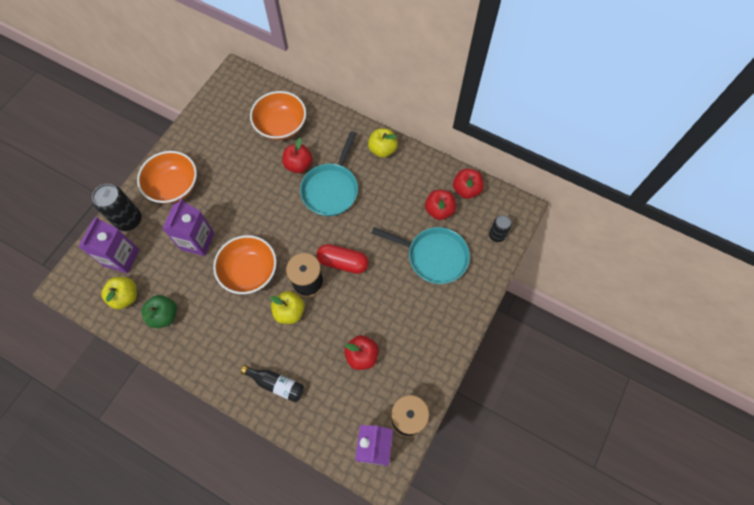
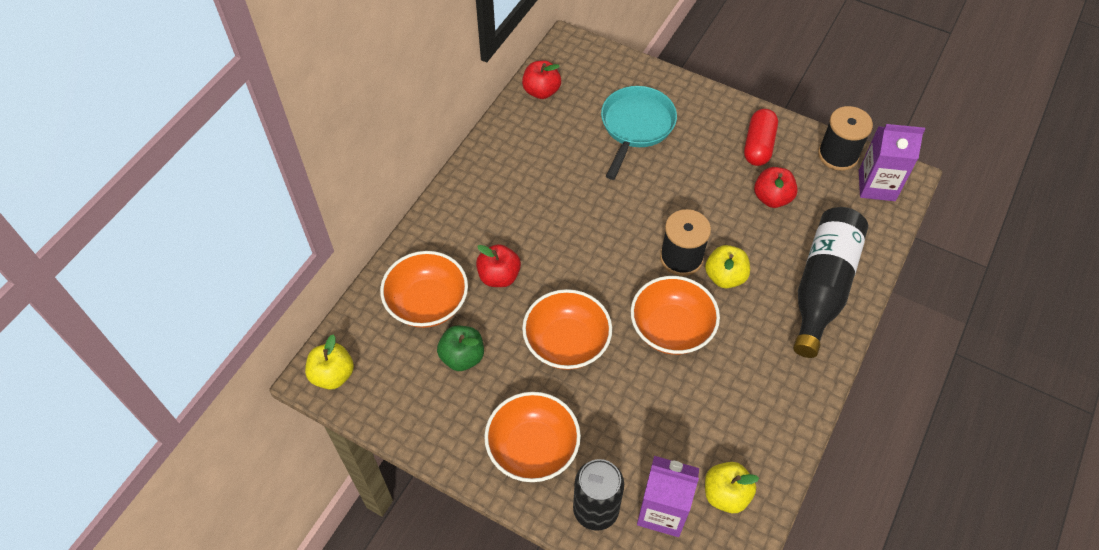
camera: 90 degrees left, 10 degrees down
green apple [141,295,177,328] -> green apple moved to [437,326,484,371]
purple carton [162,199,215,256] -> none
black bottle [241,365,304,402] -> black bottle [793,207,868,358], size x1.97
turquoise pan [300,131,358,216] -> none
red capsule [317,244,369,274] -> red capsule moved to [744,109,778,166]
yellow apple [368,129,398,158] -> yellow apple moved to [305,334,354,390]
red apple [425,190,456,220] -> none
black can [489,215,512,242] -> none
none -> orange bowl [522,289,612,370]

